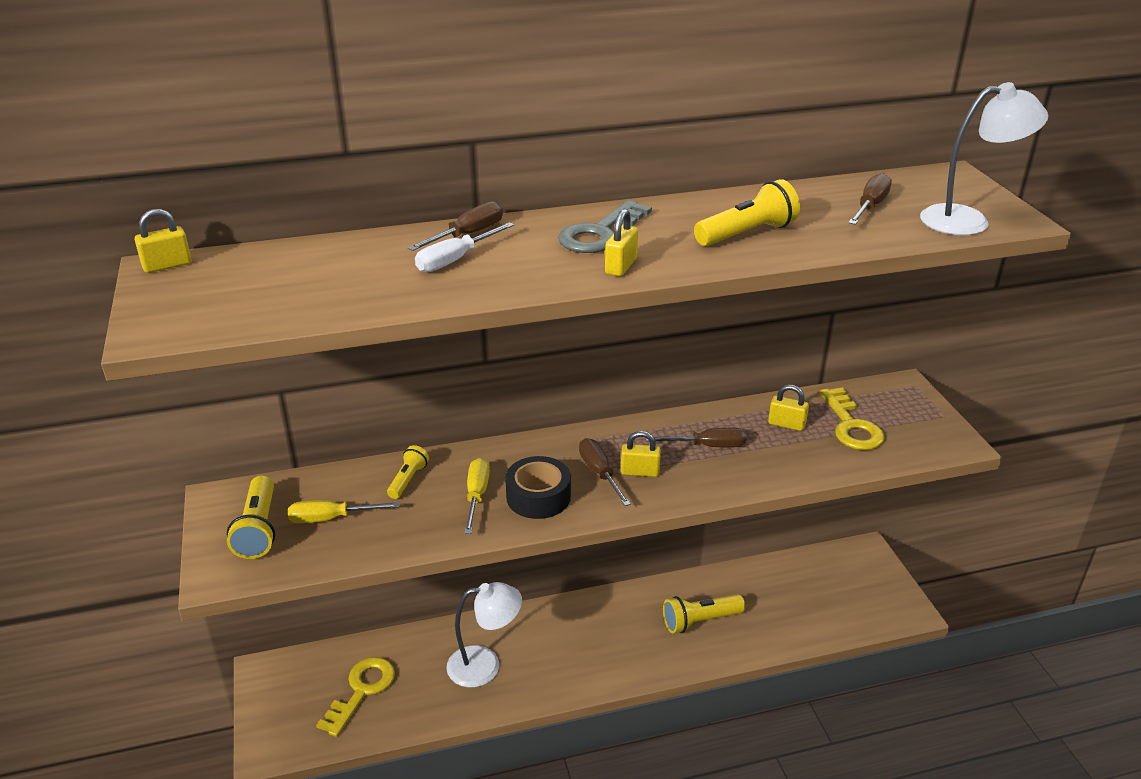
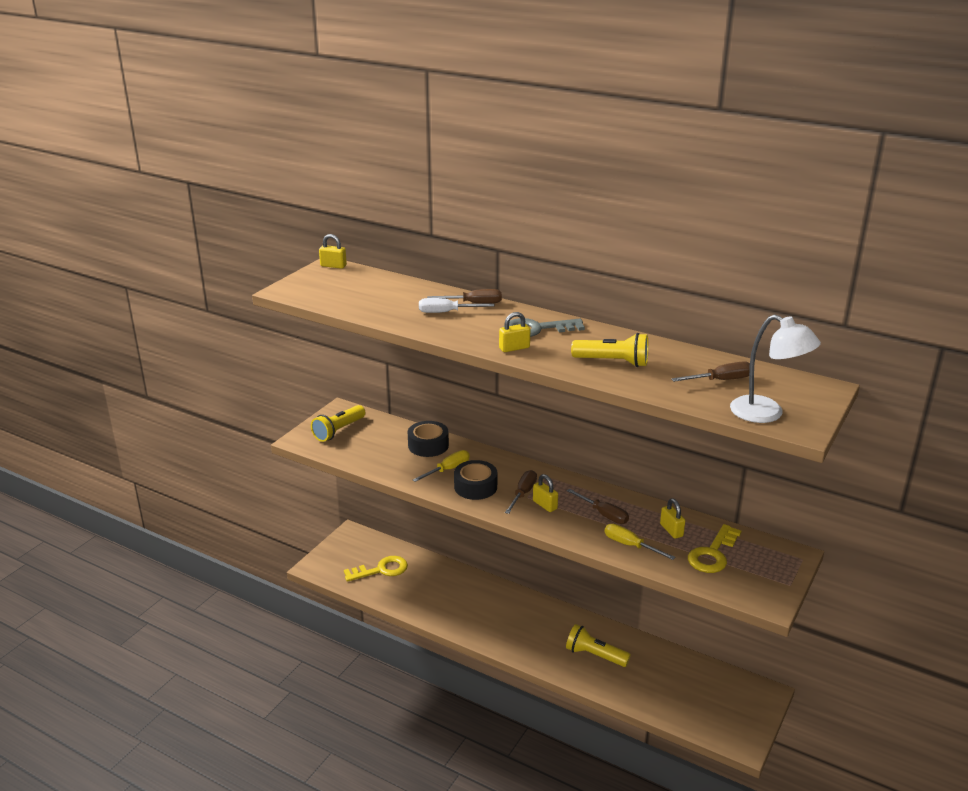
camera: 45 degrees right, 5 degrees down
yellow screwdriver [288,500,400,523] -> yellow screwdriver moved to [605,524,675,560]
yellow flashlight [387,445,429,499] -> black tape [408,421,449,457]
white lamp [446,582,522,688] -> none

